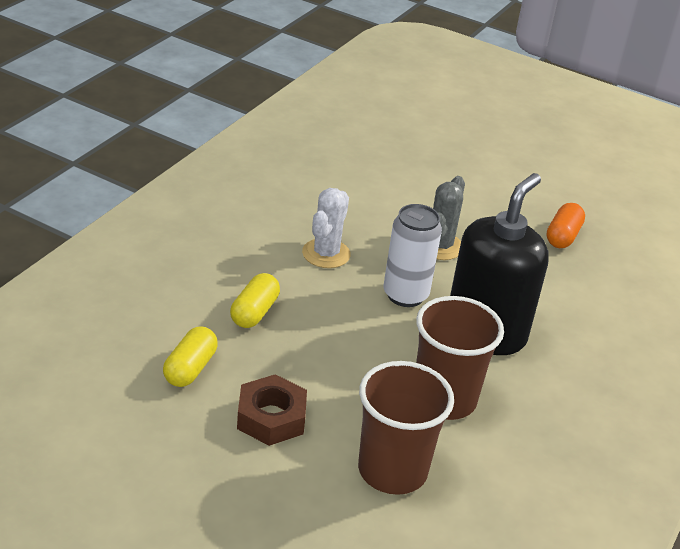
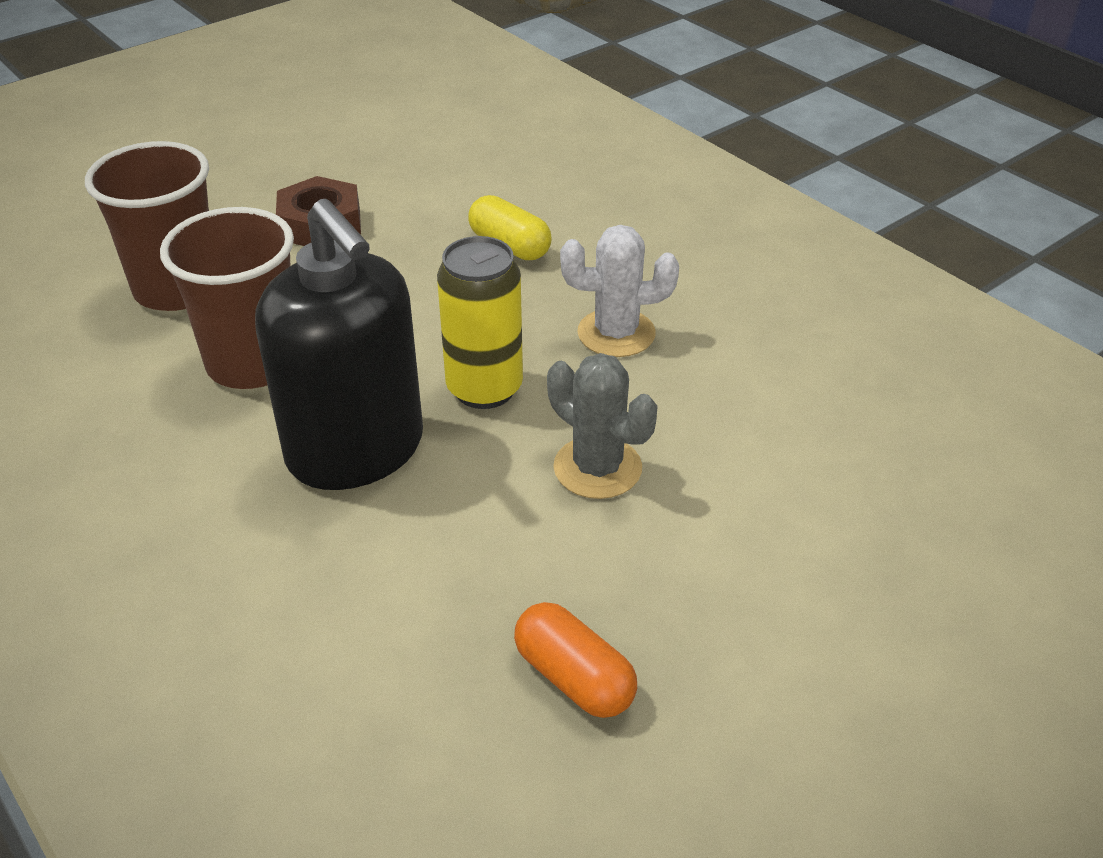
camera: 115 degrees right, 5 degrees up
yellow capsule [163,326,218,387] -> none
white cactus [302,188,351,268] -> white cactus turned 45 degrees counterclockwise [560,225,679,357]
white can [383,204,442,307] -> yellow can [437,236,523,409]

